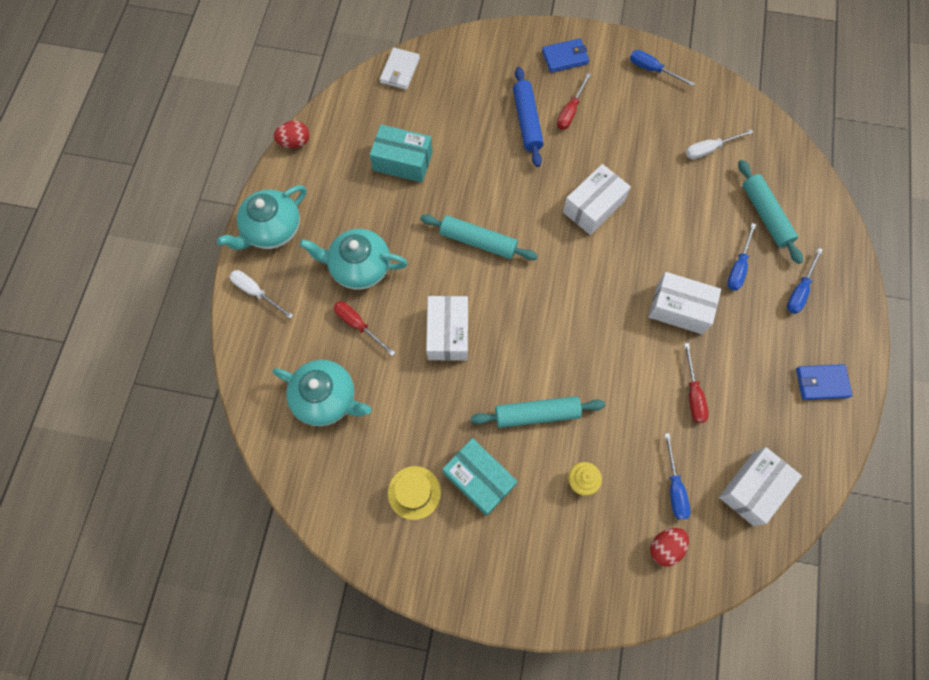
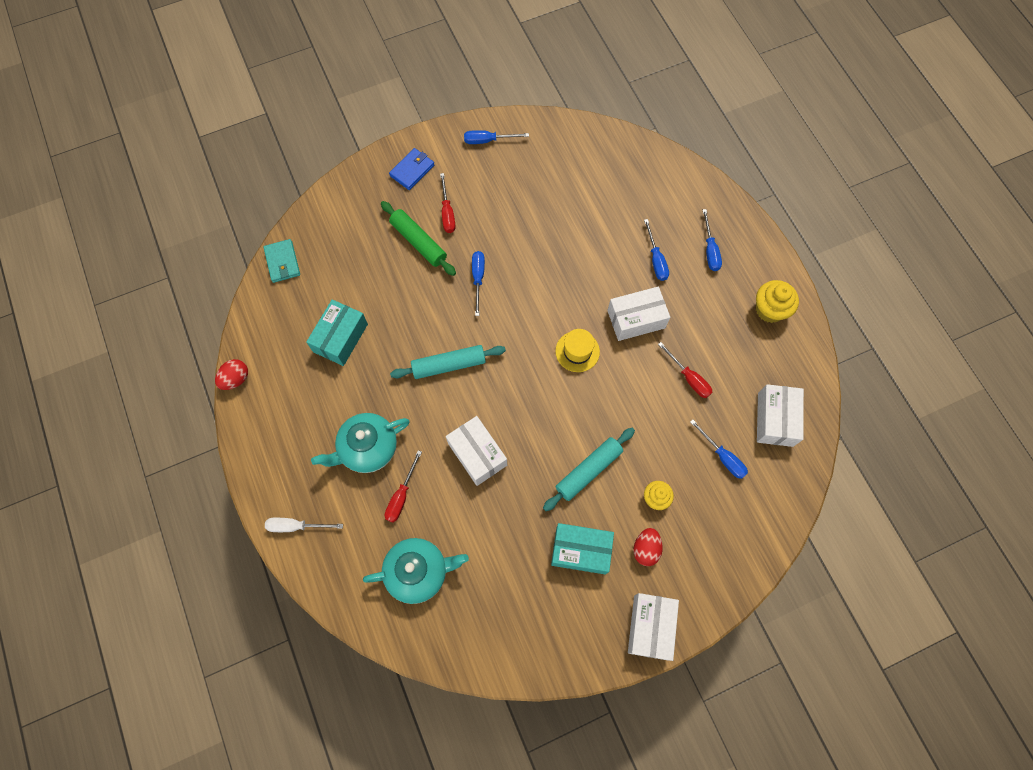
camera: 35 degrees left, 0 degrees up
turquoise teapot [217,185,306,250] -> none
red screwdriver [334,301,395,356] -> red screwdriver turned 75 degrees counterclockwise [385,450,422,523]
turquoise box [370,125,432,182] -> turquoise box turned 45 degrees counterclockwise [306,299,368,366]
white wallet [380,48,420,90] -> turquoise wallet [263,239,300,283]
yellow hat [388,466,441,520] -> yellow hat moved to [555,329,600,372]
blue rolling pin [513,67,544,167] -> green rolling pin [381,201,456,276]
white box [563,164,631,235] -> white box moved to [628,593,679,661]
red egg [650,528,689,567] -> red egg moved to [634,528,663,566]
white screwdriver [686,129,754,159] -> none
turquoise rolling pin [738,160,803,264] -> none
blue wallet [796,364,853,400] -> yellow cupcake [756,280,799,323]
none -> blue screwdriver [472,251,485,316]

